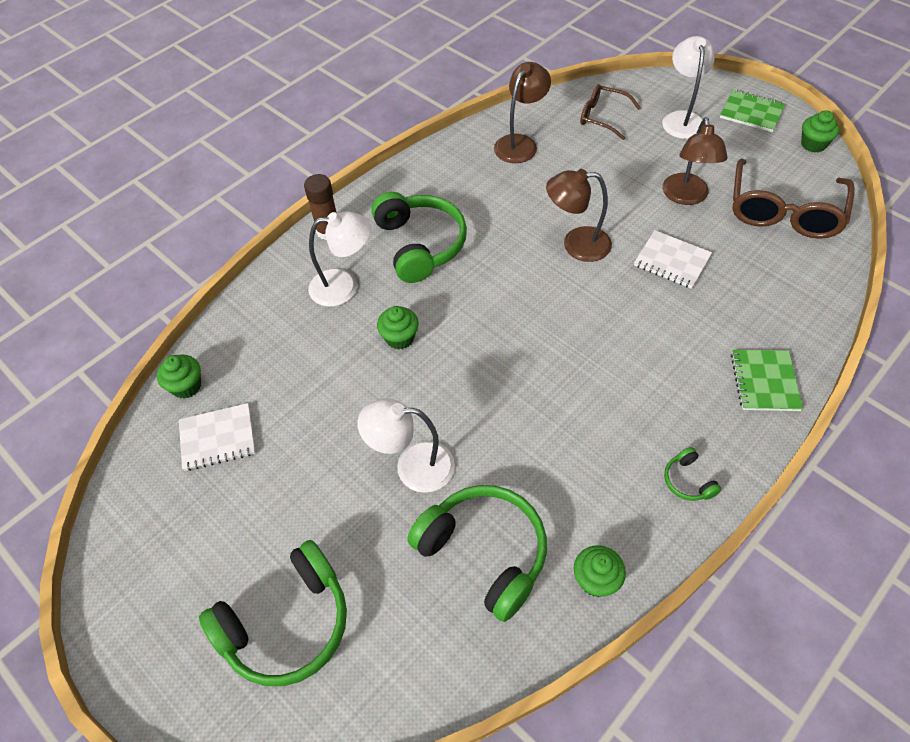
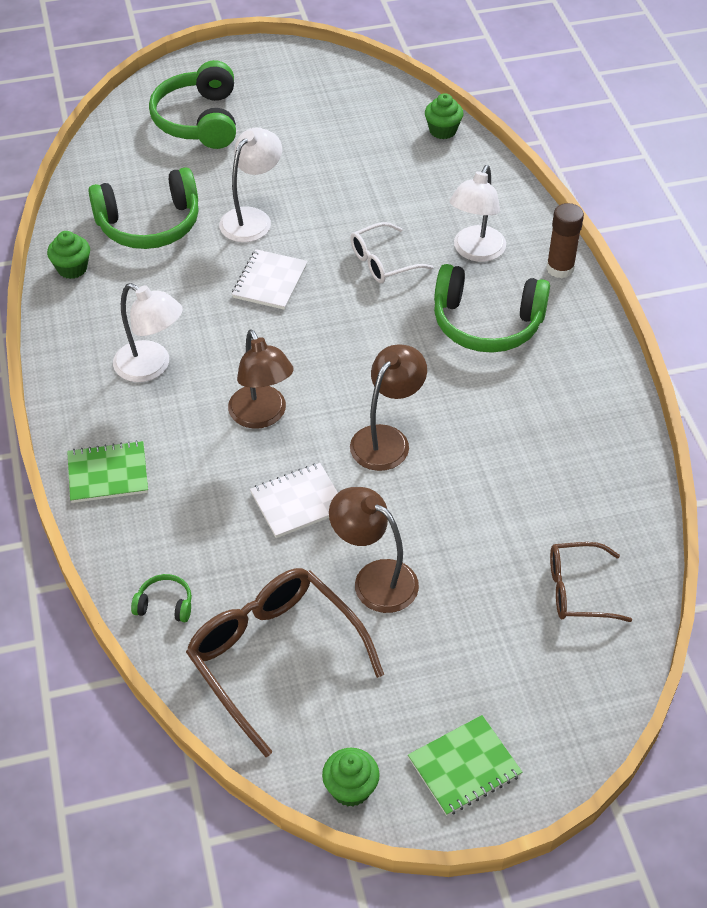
camera: 120 degrees right, 5 degrees down
white notebook [179,403,255,471] -> white notebook moved to [232,249,308,310]
green cupcake [377,306,419,350] -> white glasses [350,222,433,283]
brown lamp [494,62,551,163] -> brown lamp moved to [228,329,294,429]
brown glasses [580,84,641,140] -> brown glasses turned 150 degrees counterclockwise [550,542,632,622]
white lamp [662,36,715,139] -> white lamp moved to [113,283,183,382]
green headphones [664,447,722,501] -> green headphones moved to [131,574,192,622]
green notebook [731,350,803,411] -> green notebook turned 45 degrees counterclockwise [67,440,148,503]

